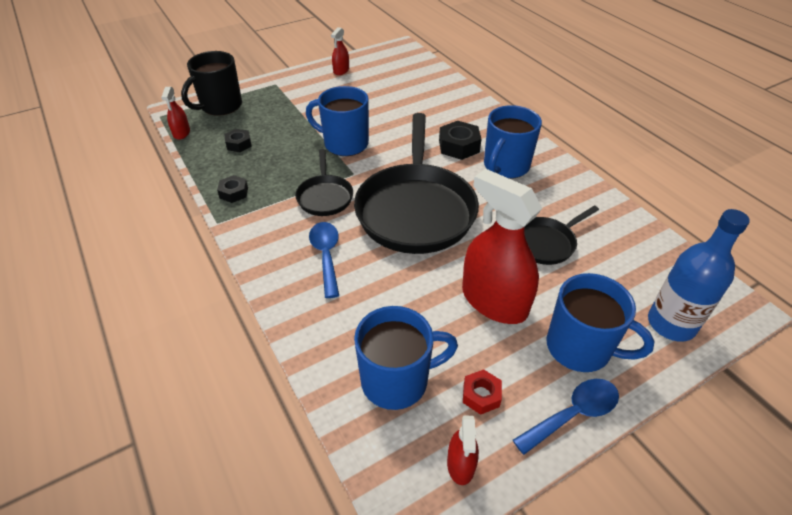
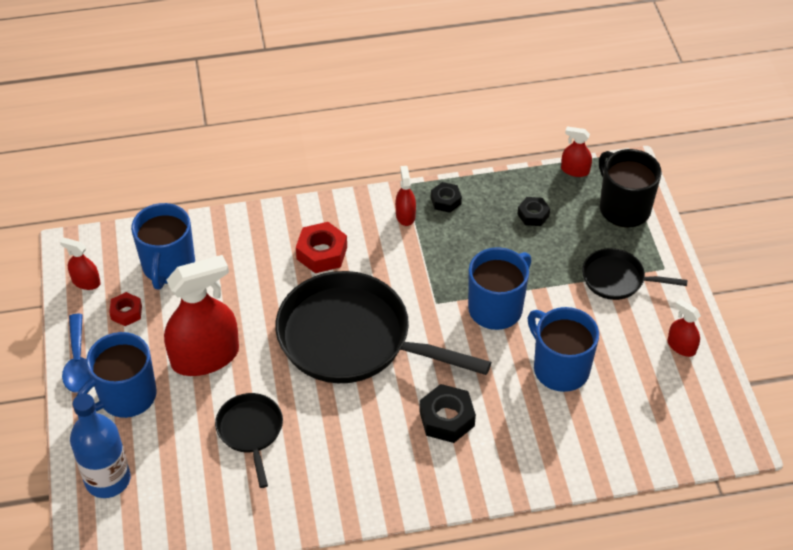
camera: 110 degrees right, 5 degrees up
black pan [295,149,353,216] -> black pan moved to [582,248,688,300]
blue spoon [309,222,339,298] -> red nut [296,222,347,273]
blue mug [484,105,542,179] -> blue mug moved to [528,307,599,392]
none -> red spray bottle [395,166,416,226]

